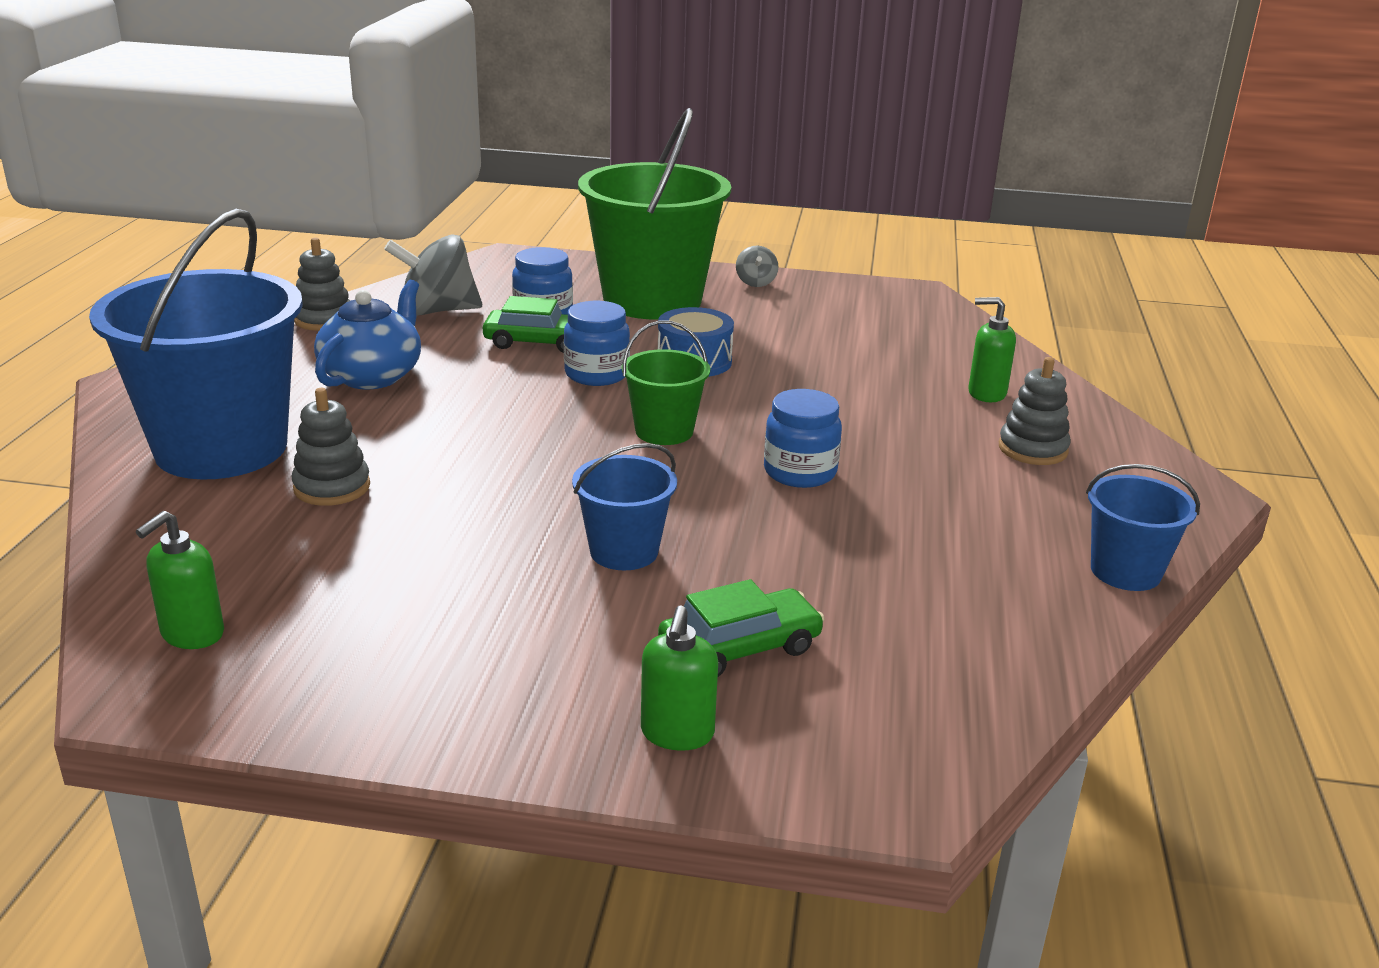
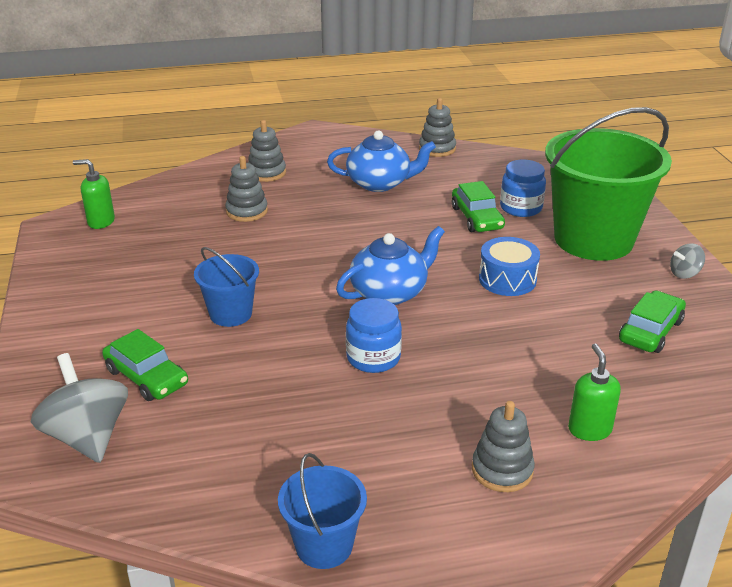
camera: 70 degrees right, 5 degrees up
blue bucket [89,209,303,479] -> grey stacking toy [248,120,286,182]
grey spinning top [384,234,482,316] -> grey spinning top moved to [31,353,128,463]
blue jar [564,301,630,386] -> none
green bucket [621,320,710,445] -> blue teapot [336,226,445,305]
green soap dispenser [641,606,718,751] -> none
none -> green car [619,290,686,353]

